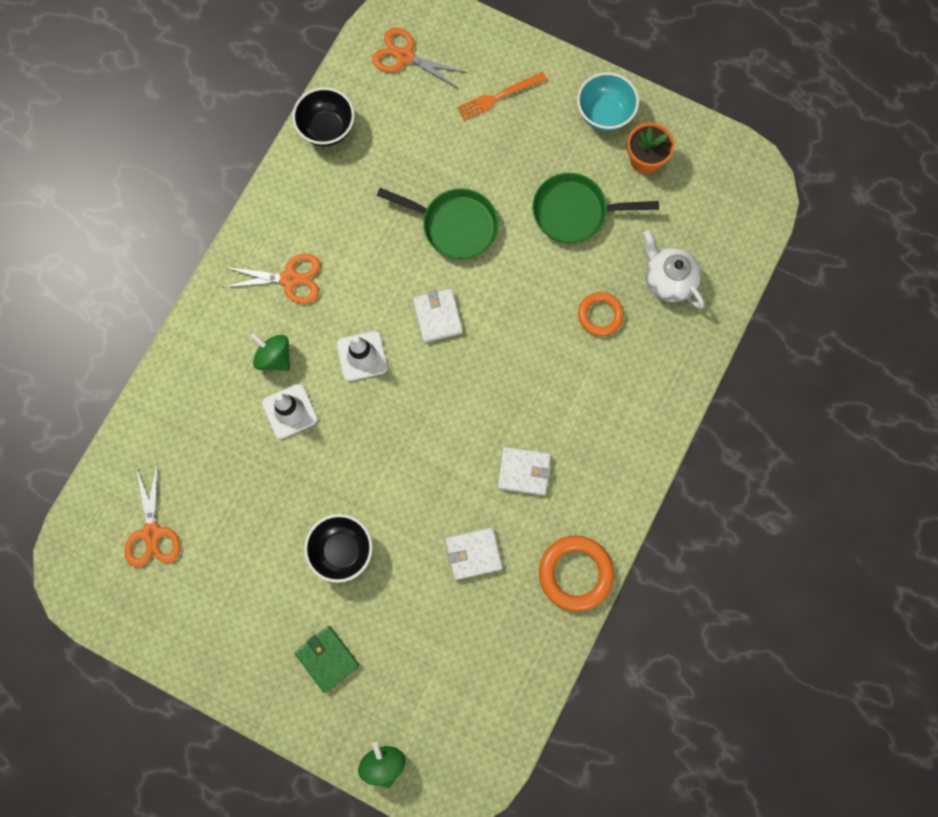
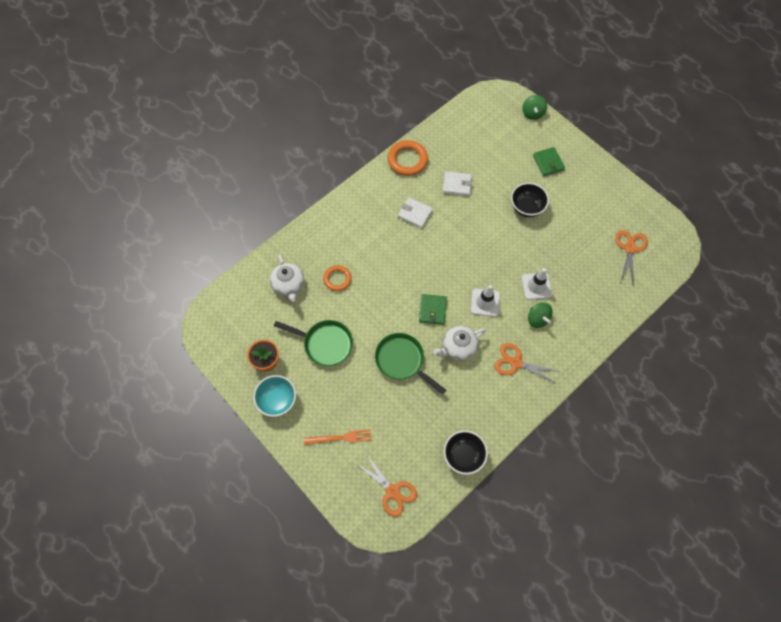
camera: 160 degrees left, 10 degrees down
white wallet [413,289,463,342] -> green wallet [419,294,447,325]
none -> white teapot [433,326,486,361]

